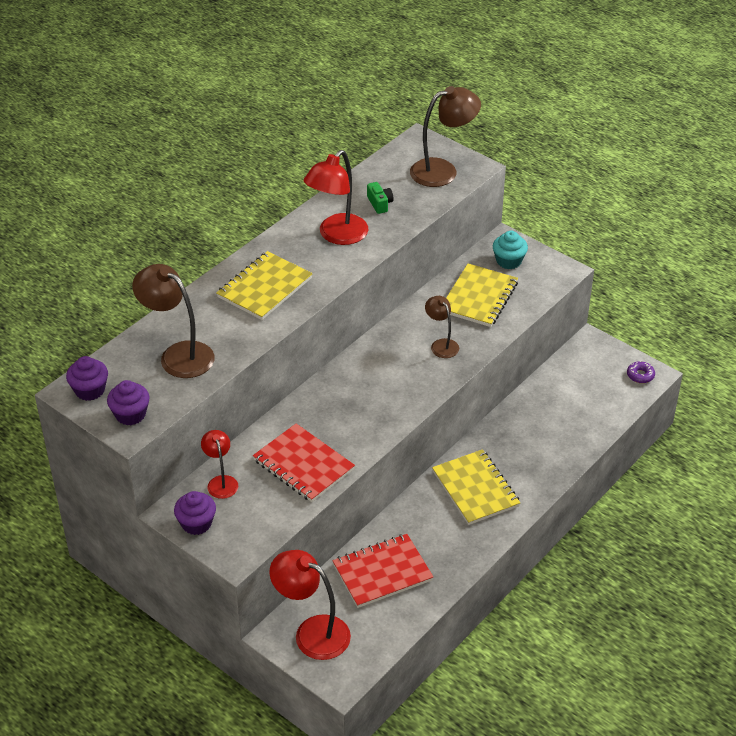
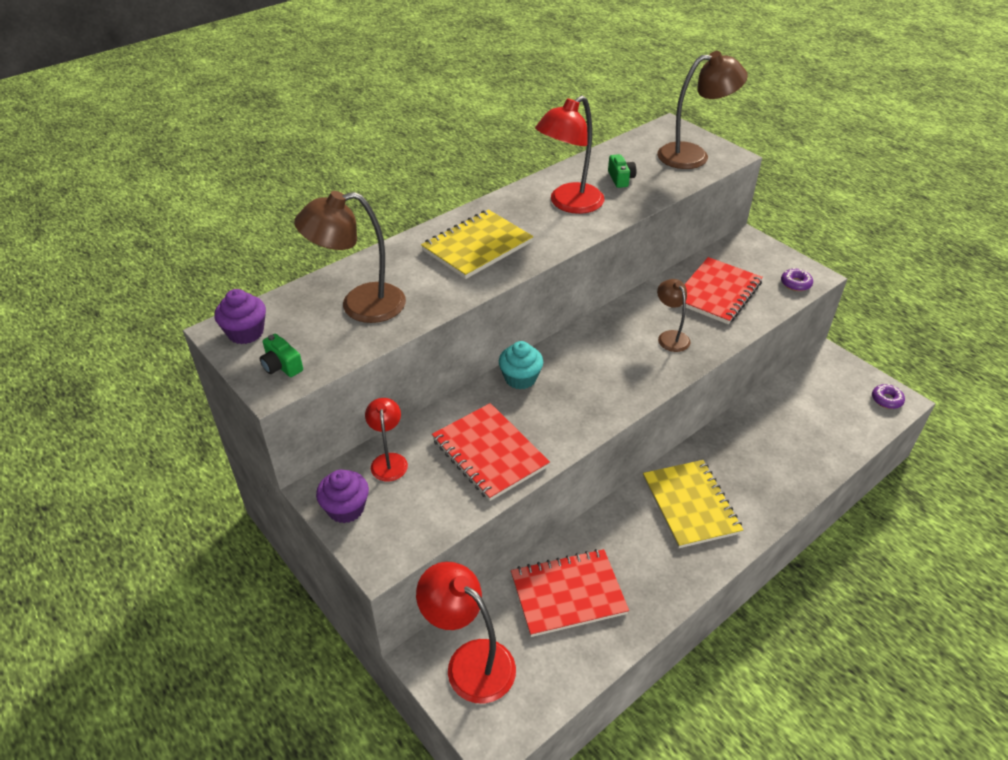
camera: 10 degrees right, 0 degrees up
purple cupcake [107,380,150,425] -> green camera [260,334,303,377]
brown lamp [132,264,215,378] -> brown lamp turned 60 degrees counterclockwise [294,191,406,323]
yellow notebook [446,264,518,327] -> red notebook [682,257,763,324]
turquoise cupcake [493,231,528,269] -> turquoise cupcake moved to [499,341,543,389]
none -> purple donut [781,268,813,291]

